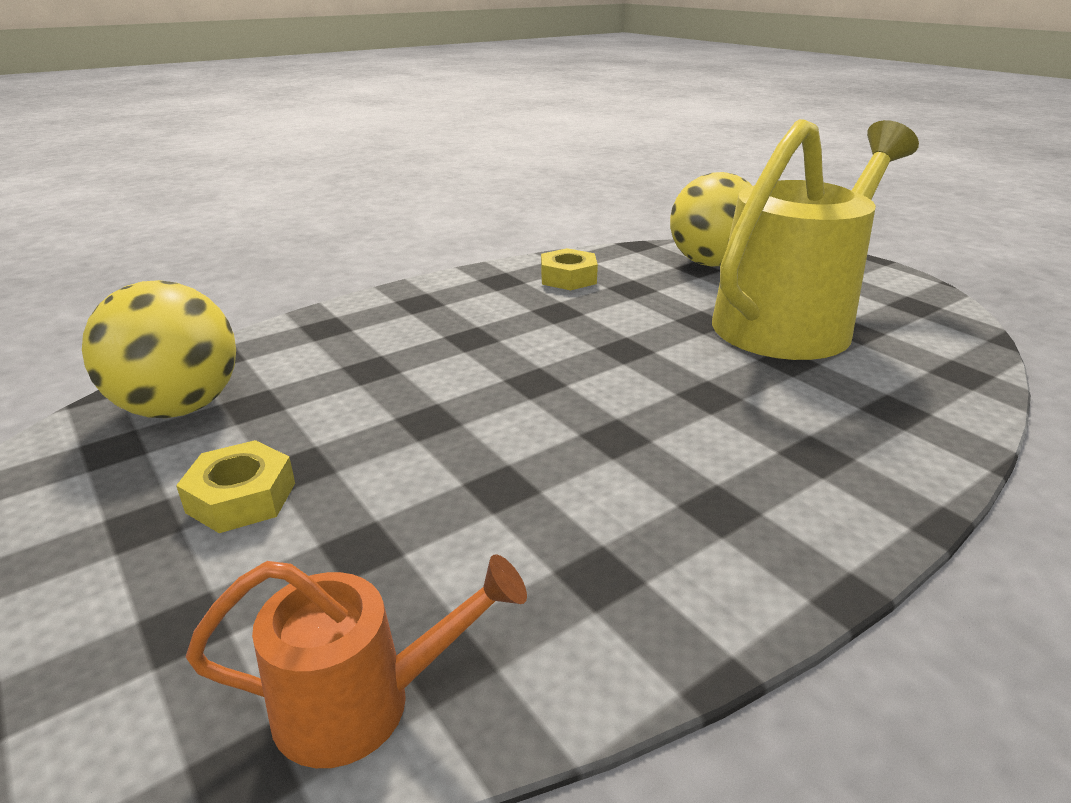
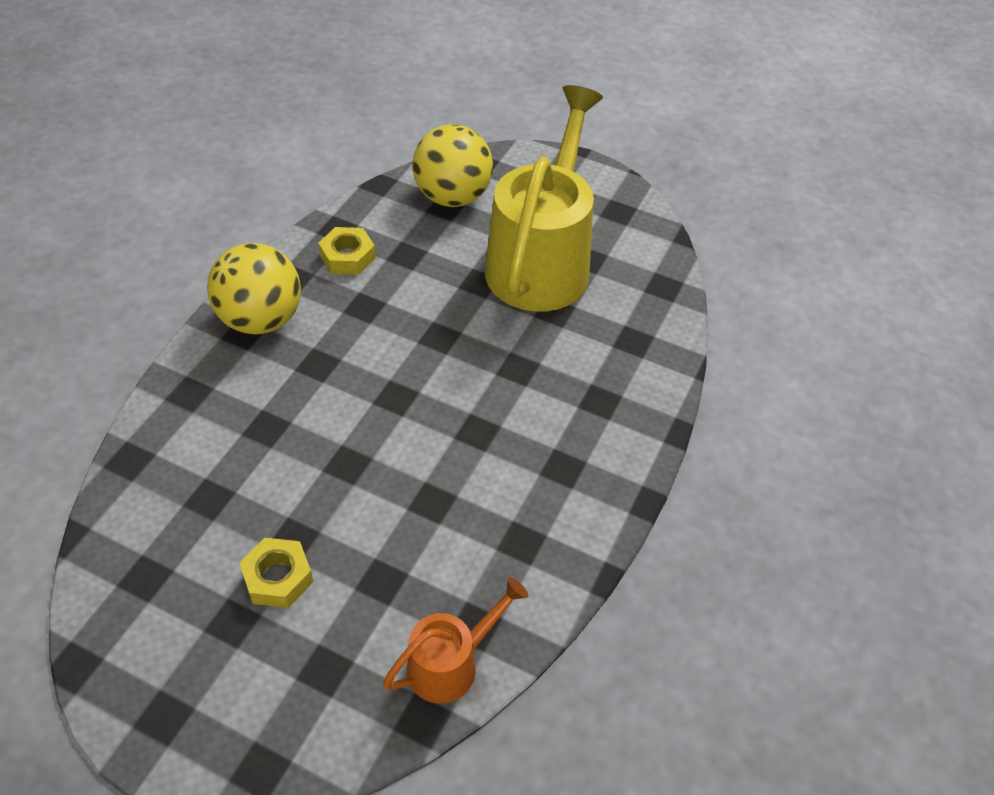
camera: 30 degrees left, 20 degrees up
yellow ball [82,280,236,418] -> yellow ball moved to [207,243,301,335]

